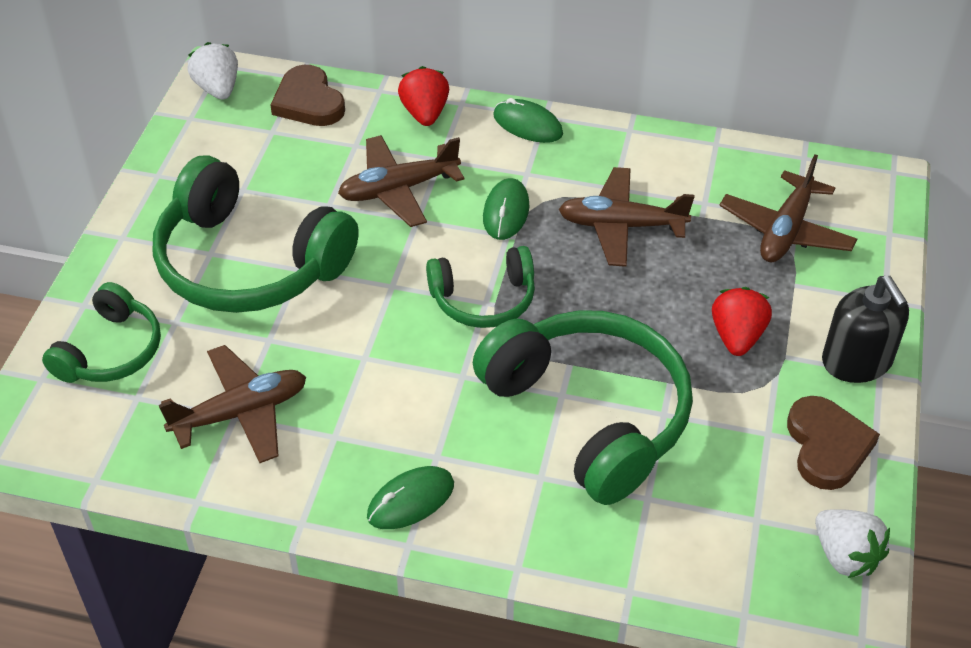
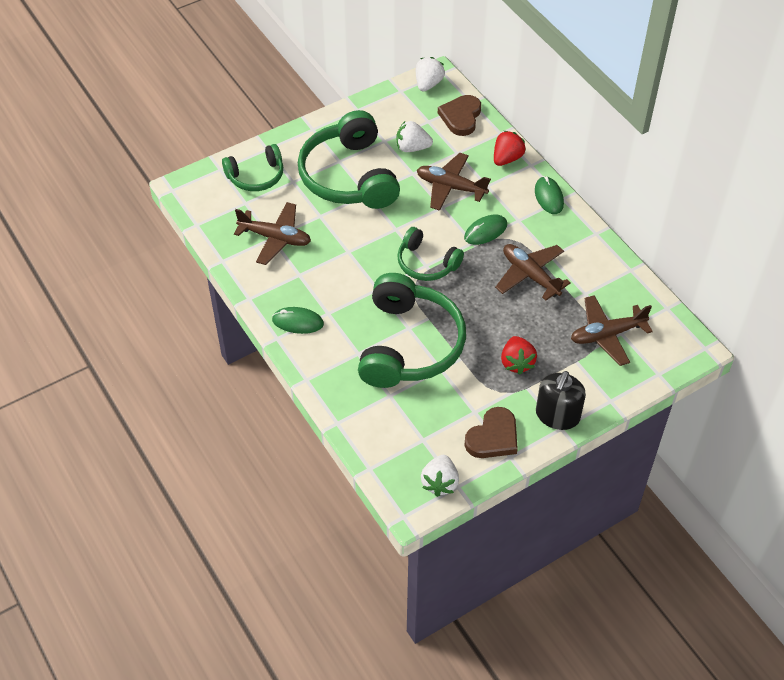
camera: 45 degrees right, 5 degrees up
red strawberry [712,287,772,356] -> red strawberry turned 120 degrees clockwise [501,336,537,375]
none -> white strawberry [397,121,433,152]

